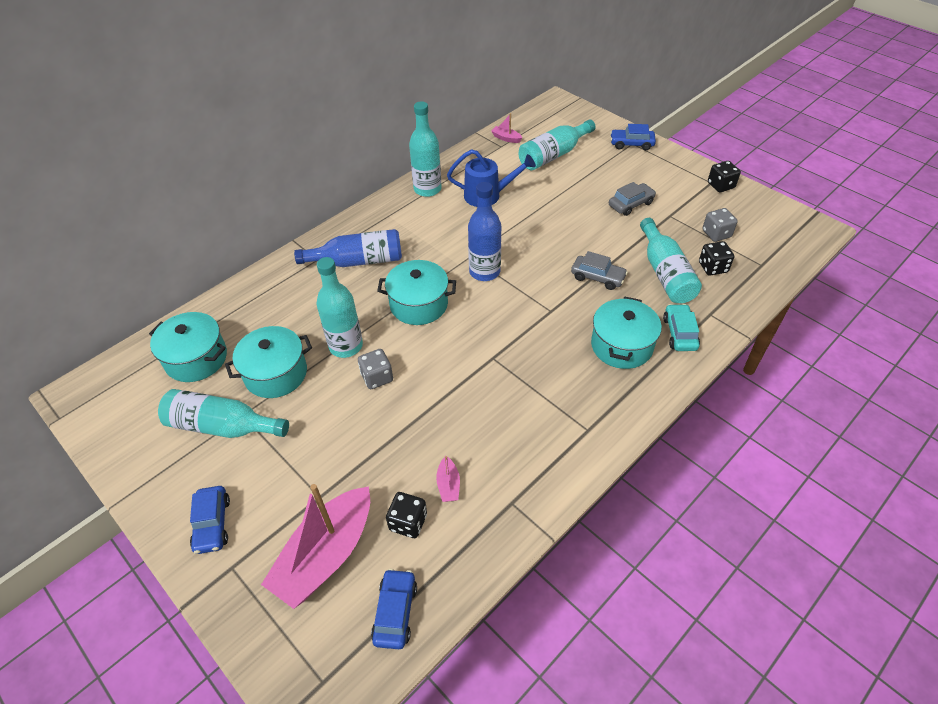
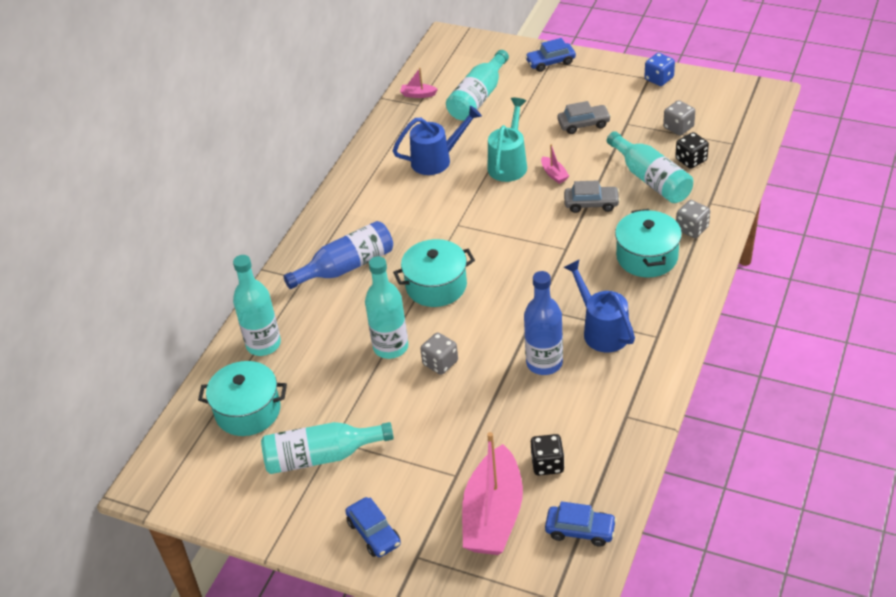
camera: 20 degrees left, 5 degrees down
turquoise pot [225,326,312,398] -> none
blue car [371,569,417,649] -> blue car turned 120 degrees clockwise [545,501,617,547]
turquoise bottle [409,101,441,197] -> turquoise bottle moved to [233,255,281,356]
pink boat [436,456,460,502] -> pink boat moved to [541,144,569,184]
blue bottle [468,182,501,281] -> blue bottle moved to [524,271,563,375]
grey car [609,182,656,216] -> grey car turned 45 degrees clockwise [557,101,611,134]
turquoise car [663,304,700,351] -> grey dice [676,200,710,238]
black dice [708,161,741,192] -> blue dice [645,53,675,86]
none -> turquoise watering can [488,98,527,182]
none -> blue watering can [564,259,635,353]

